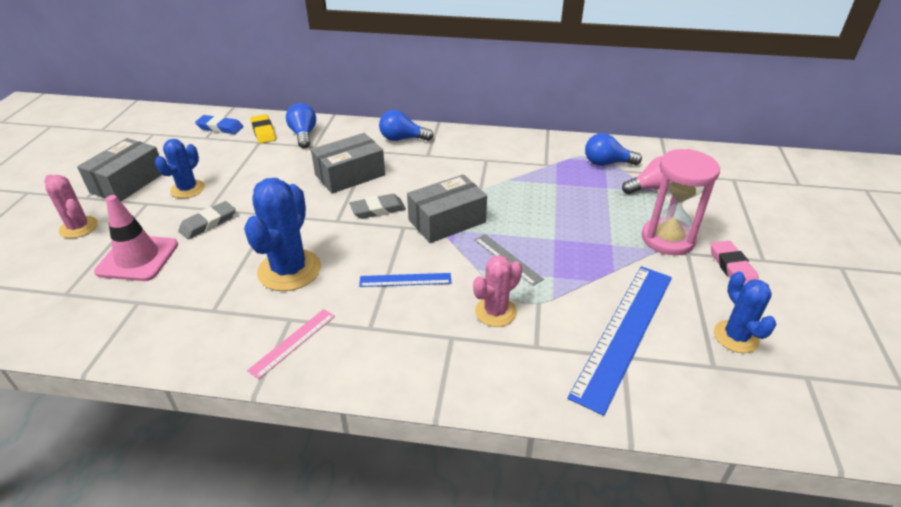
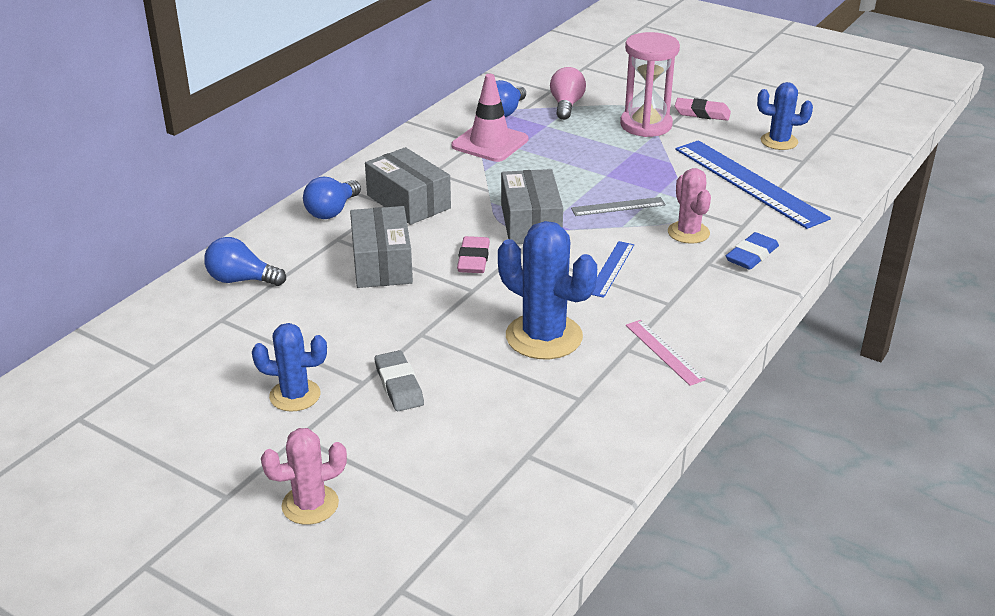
camera: 65 degrees left, 5 degrees down
grey box [77,138,162,201] -> grey box moved to [365,147,451,225]
pink traffic cone [94,195,178,281] -> pink traffic cone moved to [452,74,528,162]
blue cactus [155,139,205,198] -> blue cactus turned 45 degrees counterclockwise [252,323,327,412]
blue eraser [195,115,244,134] -> blue eraser moved to [726,232,779,270]
yellow eraser [251,114,276,144] -> none
grey eraser [349,194,406,219] -> pink eraser [457,236,490,273]

